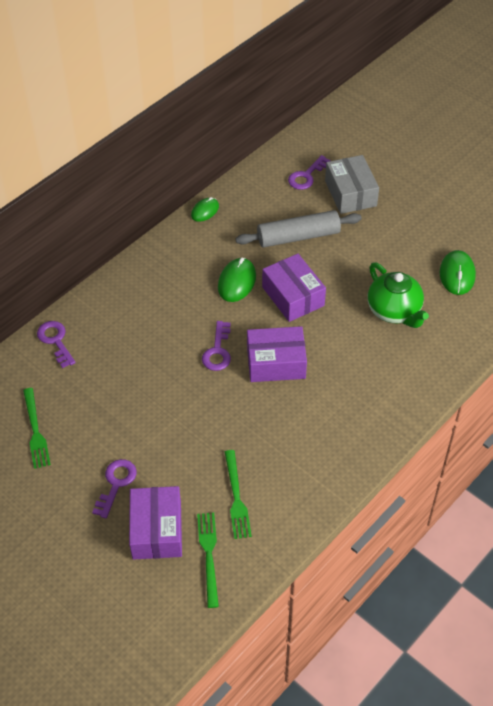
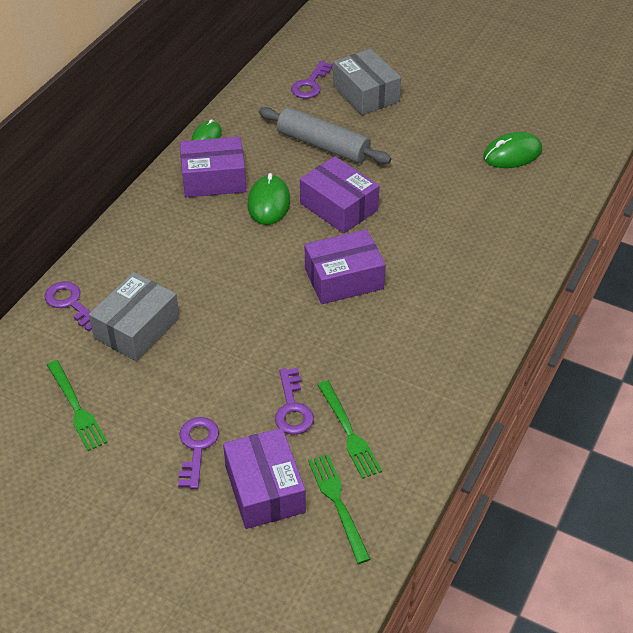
camera: 15 degrees left, 5 degrees down
purple key [202,321,231,371] -> purple key moved to [275,368,314,435]
grey rolling pin [235,210,362,248] -> grey rolling pin turned 60 degrees clockwise [259,107,391,164]
green teapot [368,262,429,328] -> none
green mouse [440,250,476,295] -> green mouse turned 75 degrees clockwise [483,132,542,168]
none -> grey box [89,272,180,361]
none -> purple box [180,136,246,197]

